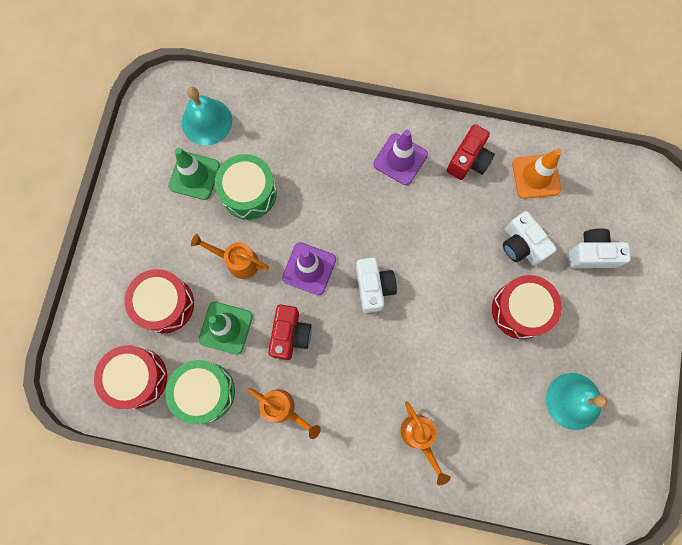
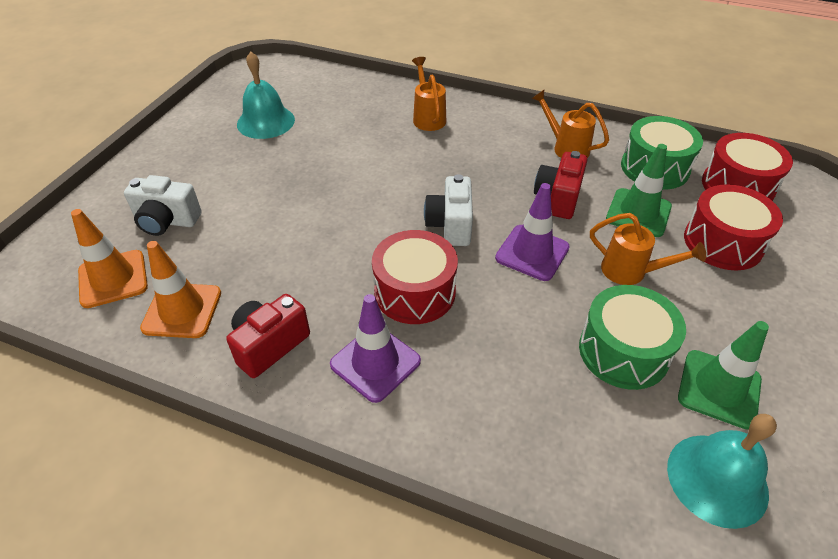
camera: 170 degrees left, 30 degrees down
red drum [492,275,562,339] -> red drum moved to [372,230,458,324]
white camera [503,211,557,266] -> none
none -> orange traffic cone [71,209,148,308]

